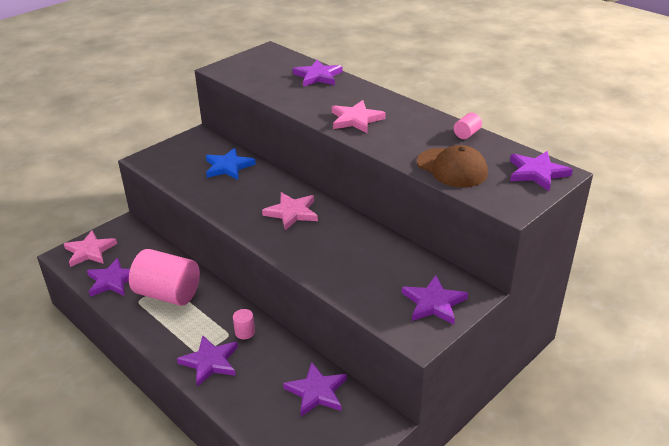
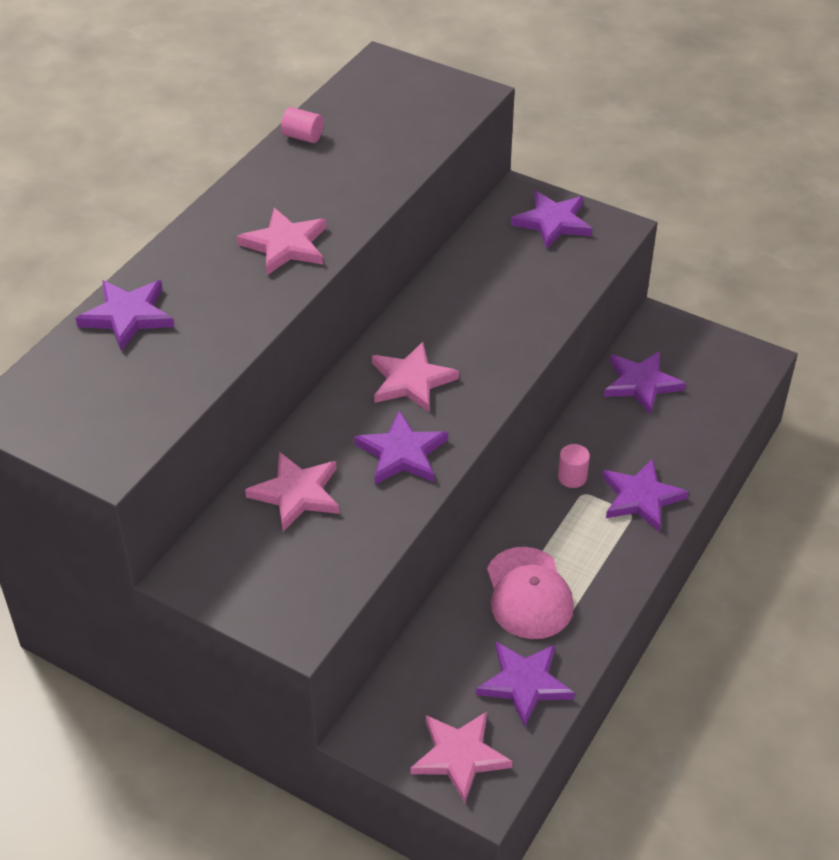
camera: 105 degrees left, 10 degrees up
pink cylinder [129,249,200,306] -> pink cap [487,547,574,639]
blue star [206,148,256,180] -> pink star [245,452,340,532]
brown cap [417,145,488,188] -> none
purple star [510,151,573,191] -> purple star moved to [354,410,448,485]

